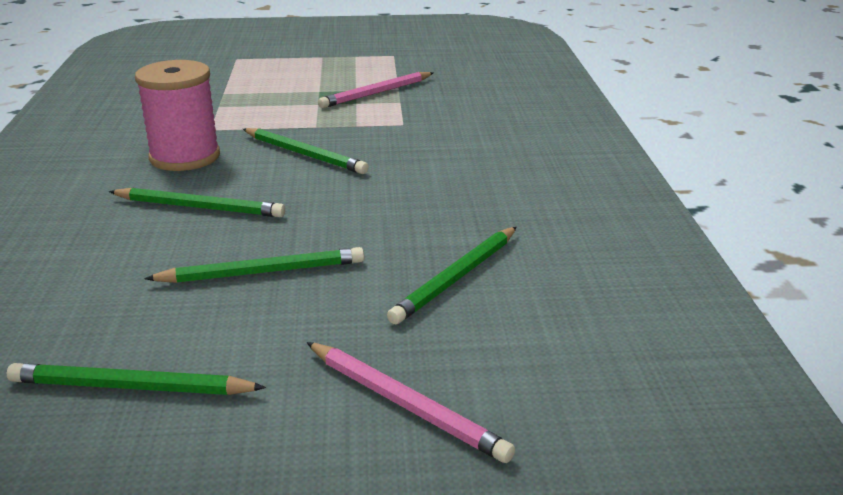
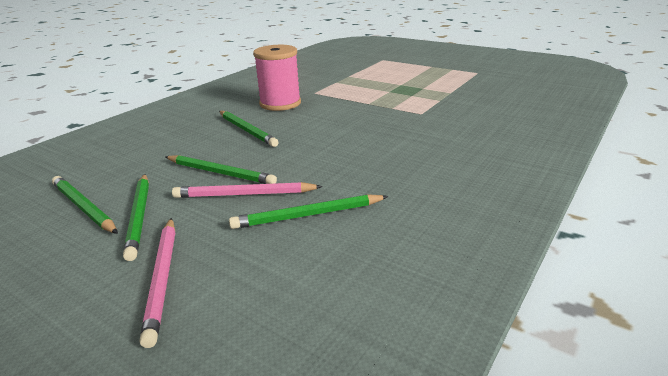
camera: 40 degrees right, 0 degrees up
green pencil [243,128,369,174] -> green pencil moved to [123,174,149,261]
pink pencil [318,72,433,108] -> pink pencil moved to [172,182,323,198]

